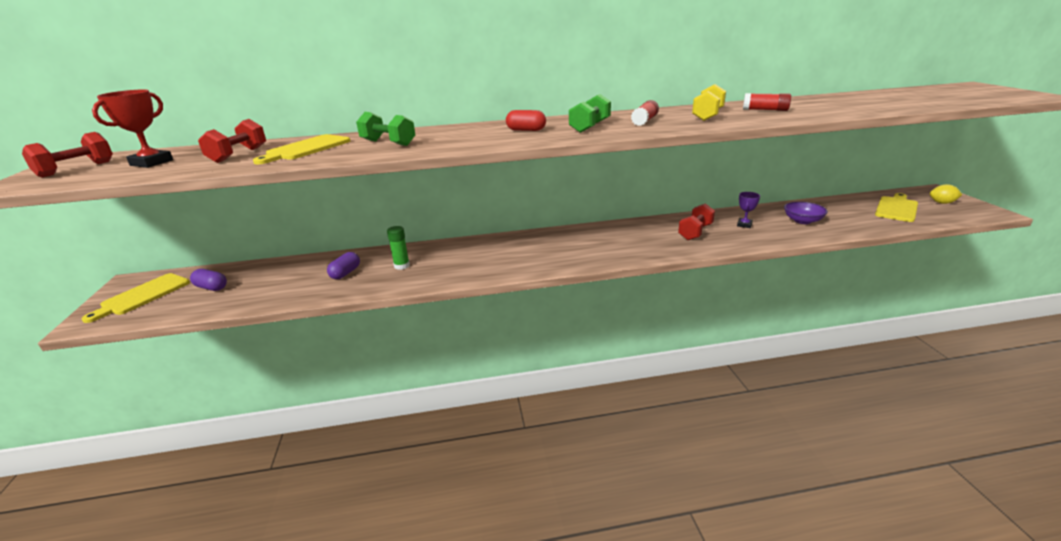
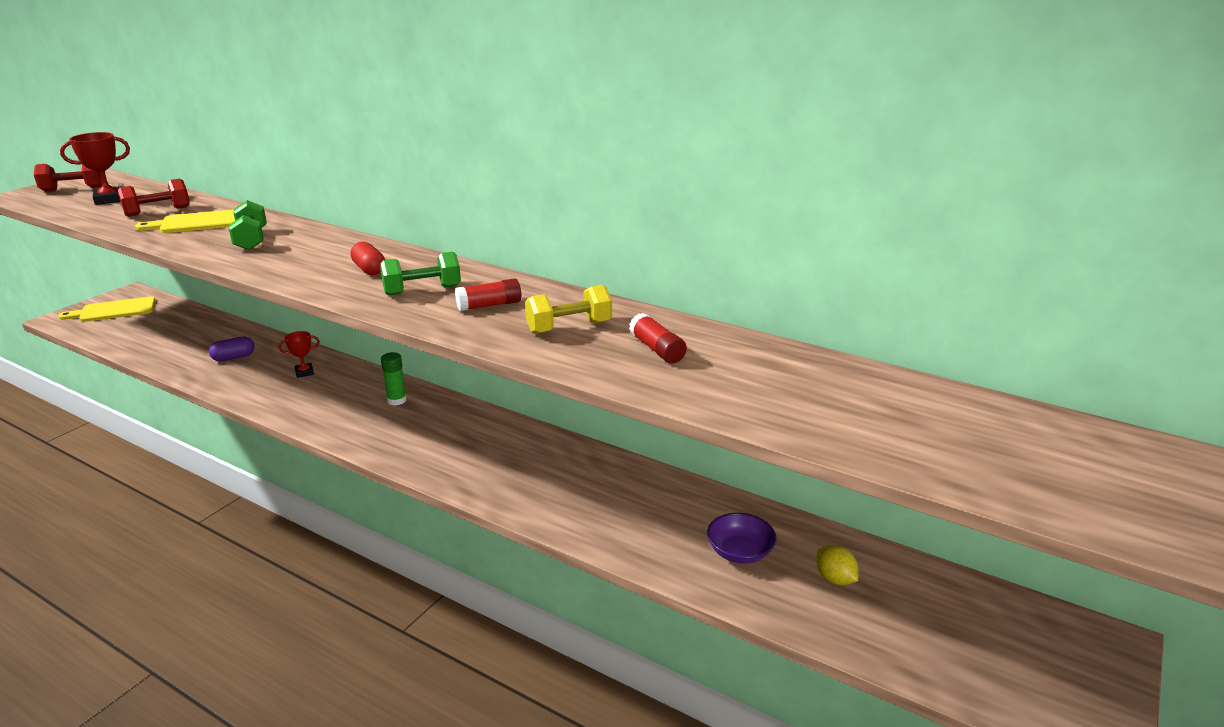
camera: 40 degrees right, 0 degrees up
purple capsule [190,269,227,291] -> none
green glue stick [387,226,410,270] -> green glue stick moved to [381,352,407,406]
red dumbbell [678,203,715,240] -> none
purple trophy [737,192,760,228] -> none
yellow cutting board [875,193,918,222] -> none
yellow lemon [930,184,962,204] -> yellow lemon moved to [816,545,858,585]
none -> red trophy [278,331,320,378]

